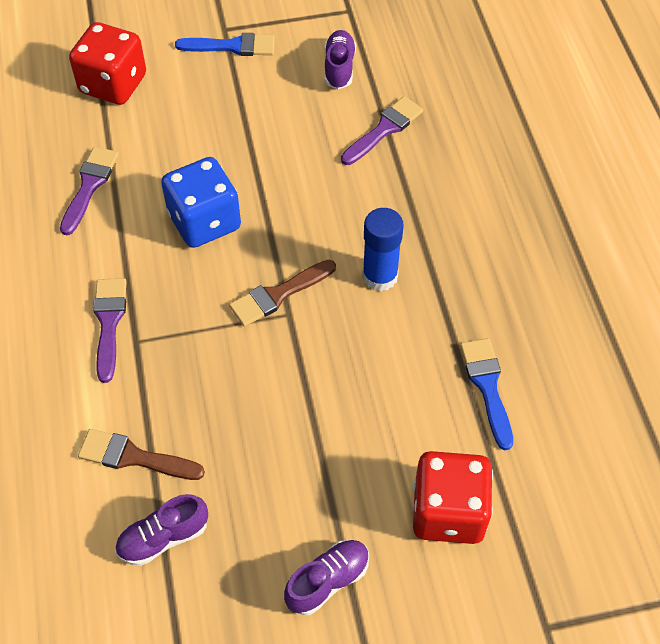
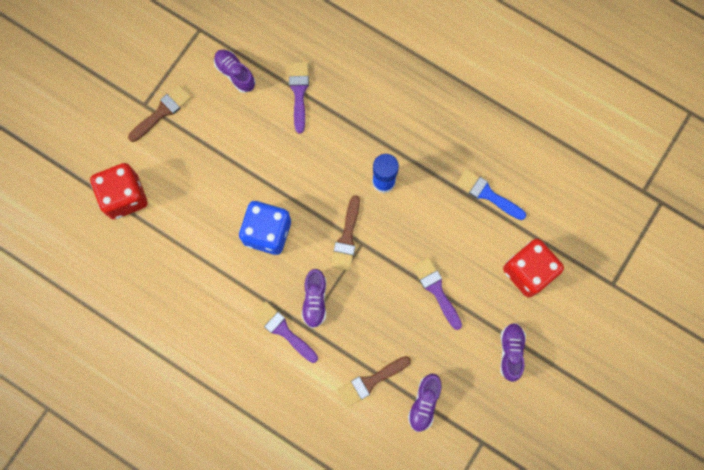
camera: 45 degrees left, 20 degrees up
purple brush [60,147,119,235] -> purple brush moved to [412,257,462,330]
blue brush [175,33,275,56] -> brown brush [128,85,191,142]
none -> purple shoe [301,269,326,328]

